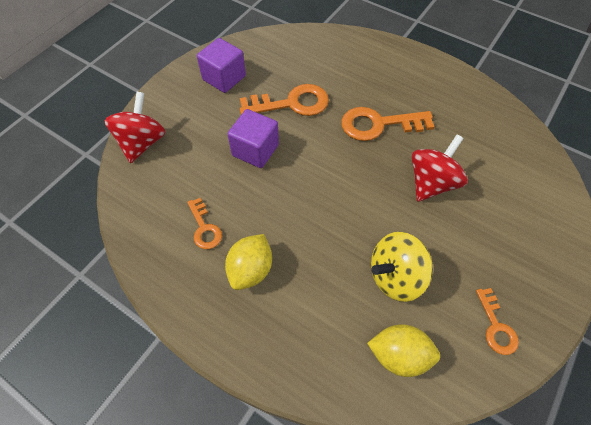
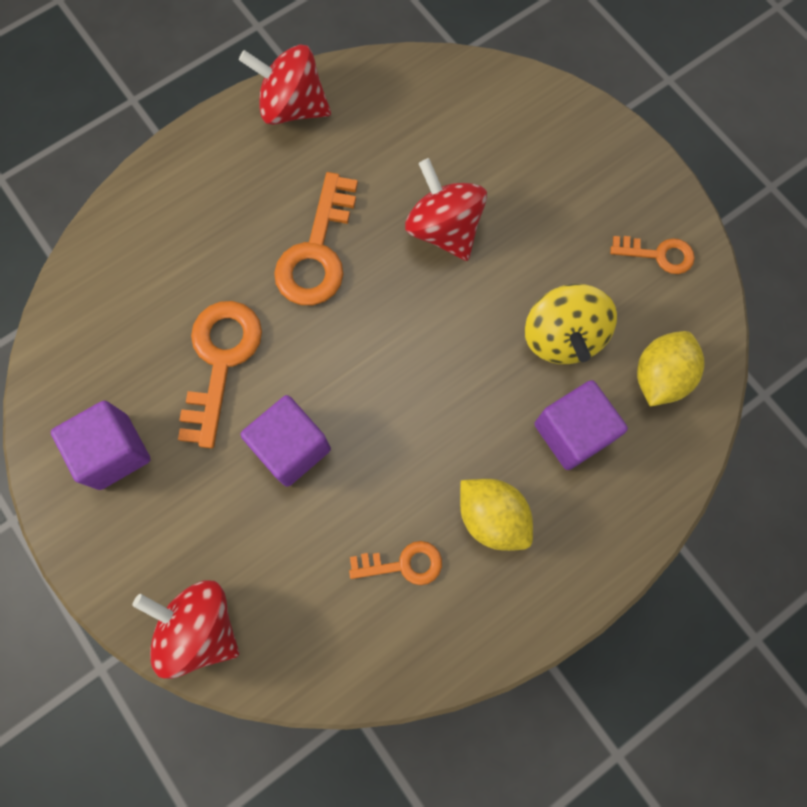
camera: 70 degrees left, 15 degrees up
none -> red spinning top [239,44,331,125]
none -> purple cube [534,380,628,470]

